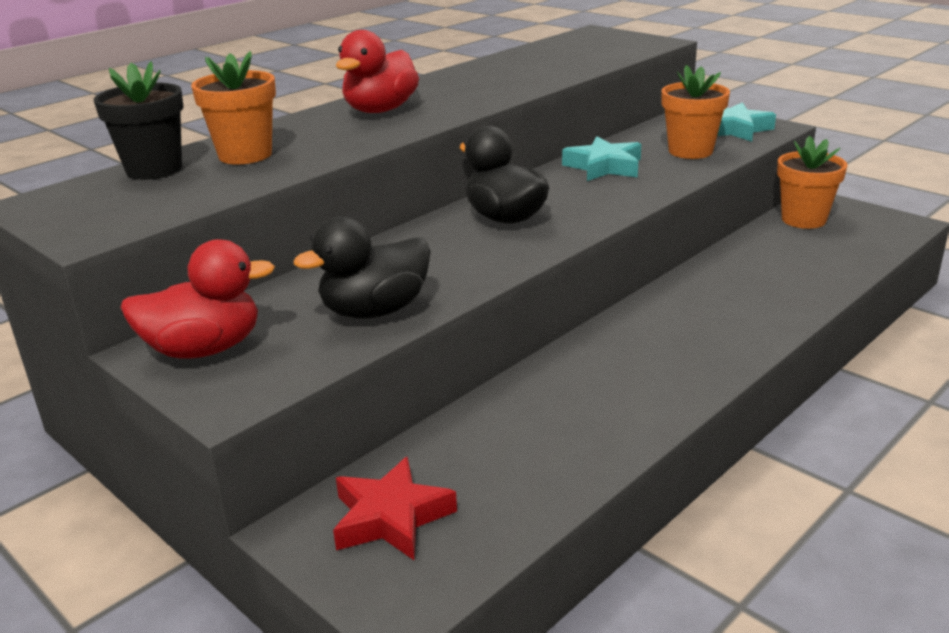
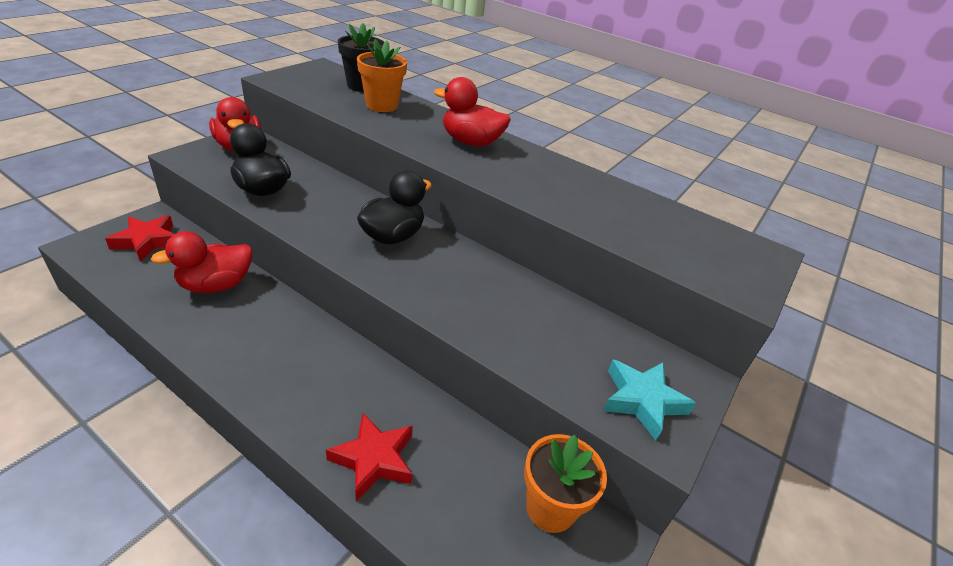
camera: 75 degrees right, 10 degrees up
turquoise star [562,136,641,181] -> none
orange flower pot [661,65,730,159] -> none
none -> red duck [151,231,252,293]
none -> red star [326,413,413,501]

